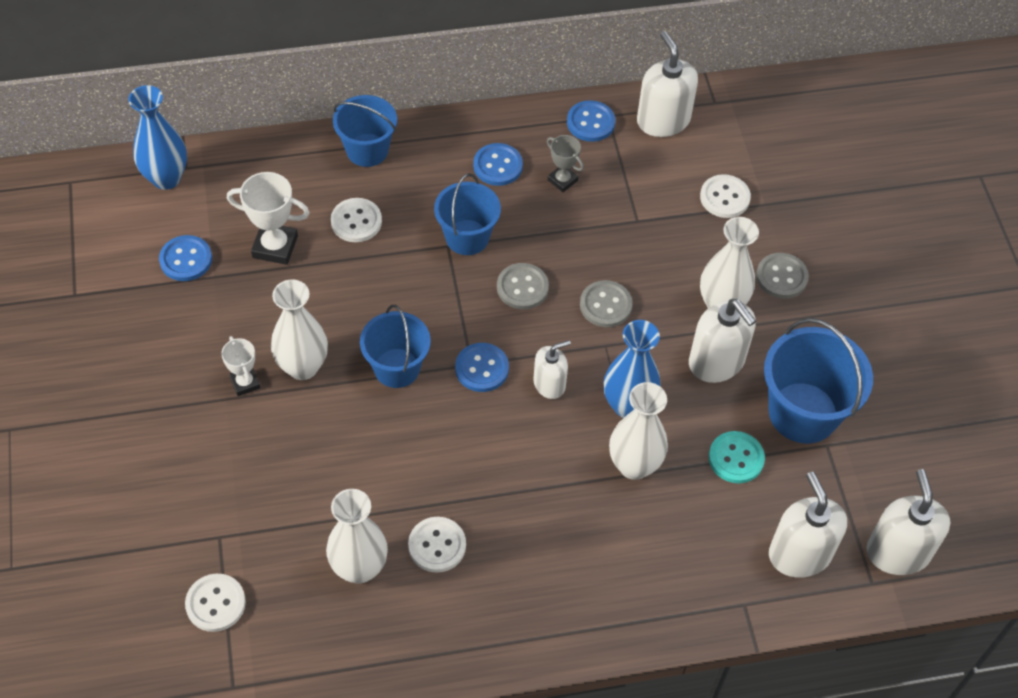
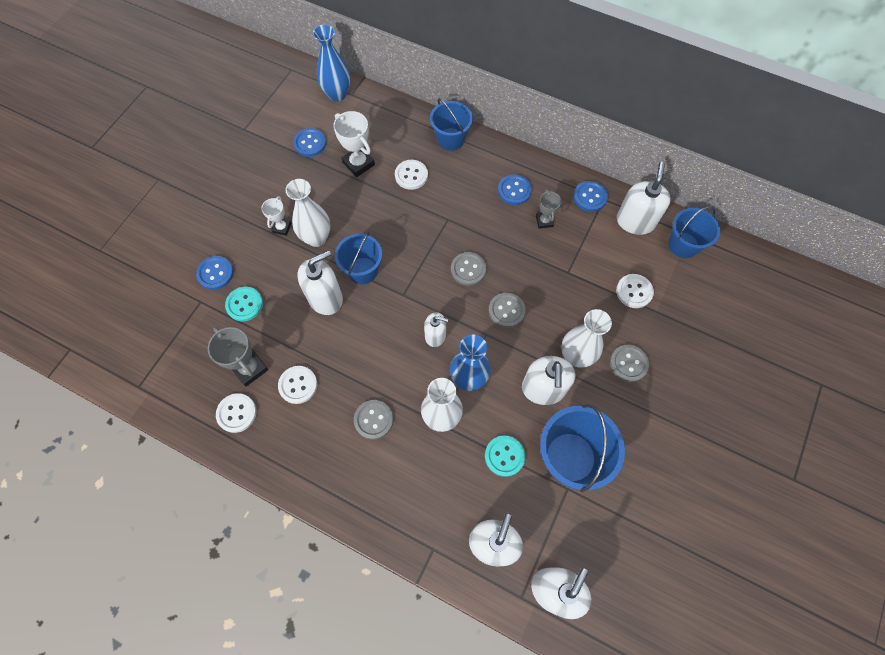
camera: 40 degrees right, 10 degrees up
white button [185,574,246,632] -> white button moved to [216,393,257,433]
white vase [326,489,388,584] -> grey trophy [208,327,268,387]
blue bucket [434,173,501,255] -> blue bucket moved to [669,206,720,258]
blue button [455,343,509,392] -> blue button moved to [196,256,234,290]
none -> turquoise button [225,286,263,321]
none -> white soap dispenser [297,250,343,315]
none -> grey button [354,400,393,440]

